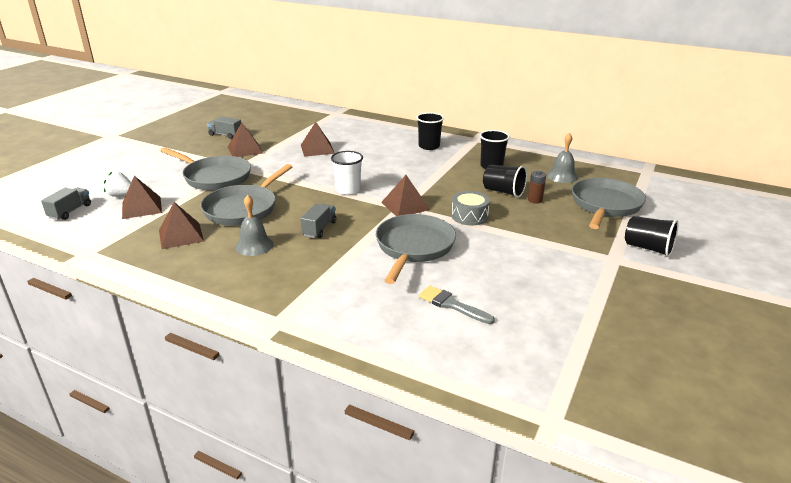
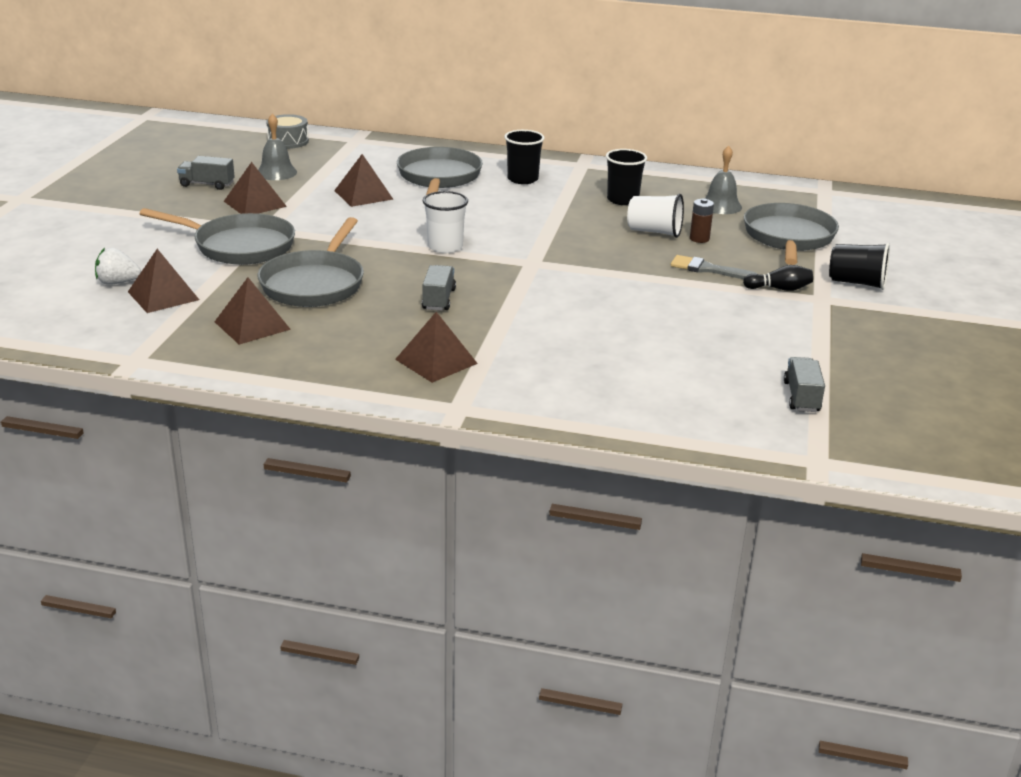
camera: 15 degrees left, 0 degrees up
grey truck [41,188,91,220] -> grey truck moved to [784,357,825,412]
grey bell [235,195,273,256] -> grey bell moved to [258,114,297,180]
grey pan [376,214,456,284] -> grey pan moved to [397,147,483,195]
brown pyramid [381,175,430,216] -> brown pyramid moved to [395,312,478,383]
grey brush [419,286,495,324] -> grey brush moved to [671,255,757,279]
grey drum [451,191,490,225] -> grey drum moved to [266,114,309,149]
black cup [483,165,527,198] -> white cup [627,194,684,238]
none -> black bowling pin [743,265,813,291]

